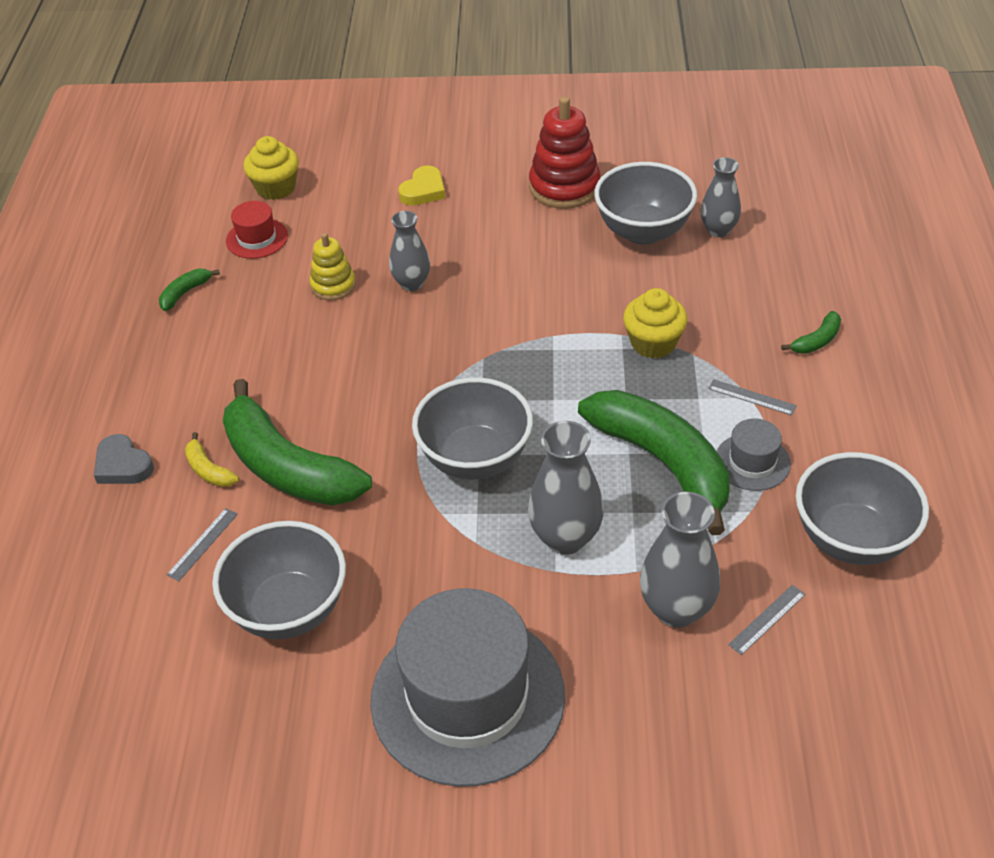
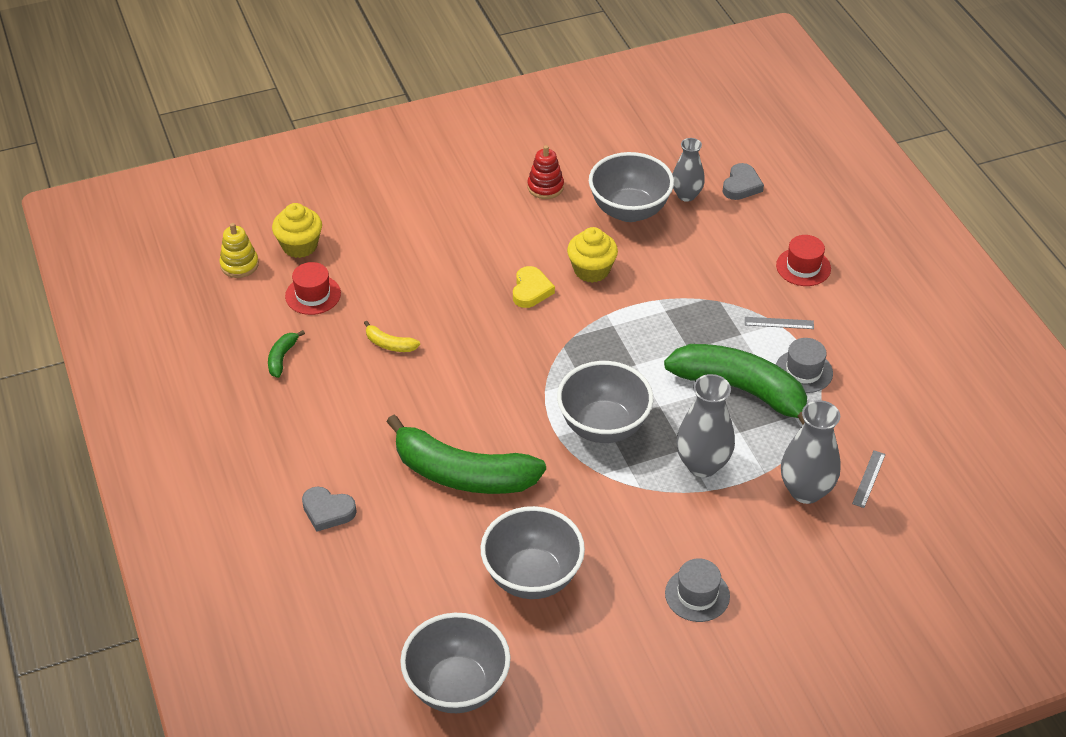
camera: 25 degrees left, 0 degrees up
grey ruler [167,508,238,581] -> none
yellow banana [185,432,239,487] -> yellow banana moved to [364,321,420,352]
yellow stacking toy [310,233,356,300] -> yellow stacking toy moved to [219,223,259,278]
grey hat [370,588,565,787] -> grey hat [665,559,730,622], size x0.44
grey vase [389,211,430,291] -> none
yellow heart [398,165,445,206] -> yellow heart moved to [513,266,555,308]
red stacking toy [529,96,600,209] -> red stacking toy [528,145,564,199], size x0.59
yellow cupcake [623,288,687,359] -> yellow cupcake moved to [567,227,618,283]
green banana [781,311,841,354] -> red hat [776,235,831,286]
grey bowl [796,452,929,565] -> grey bowl moved to [400,613,511,713]
none -> grey heart [722,163,764,200]

